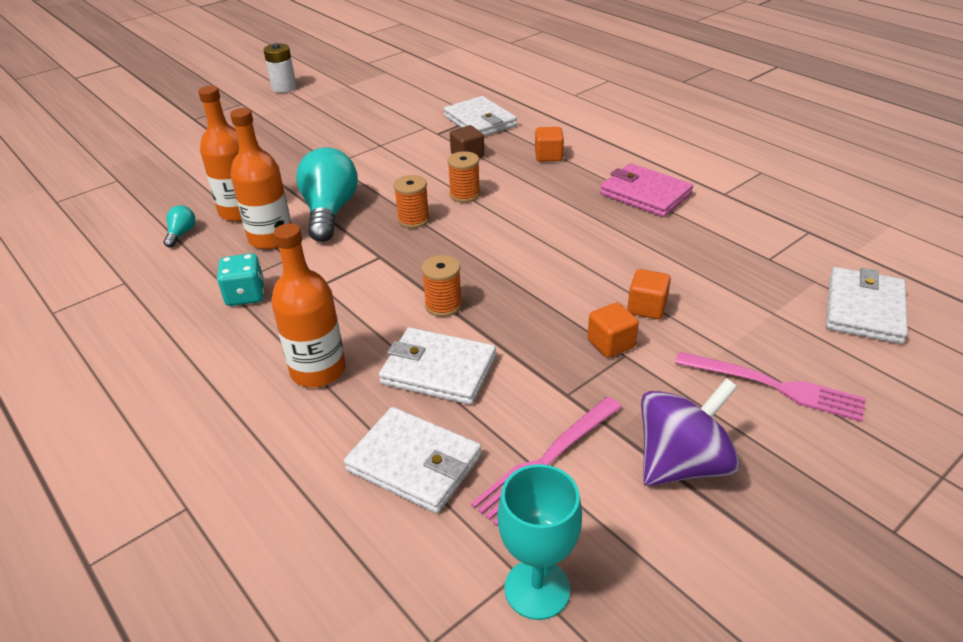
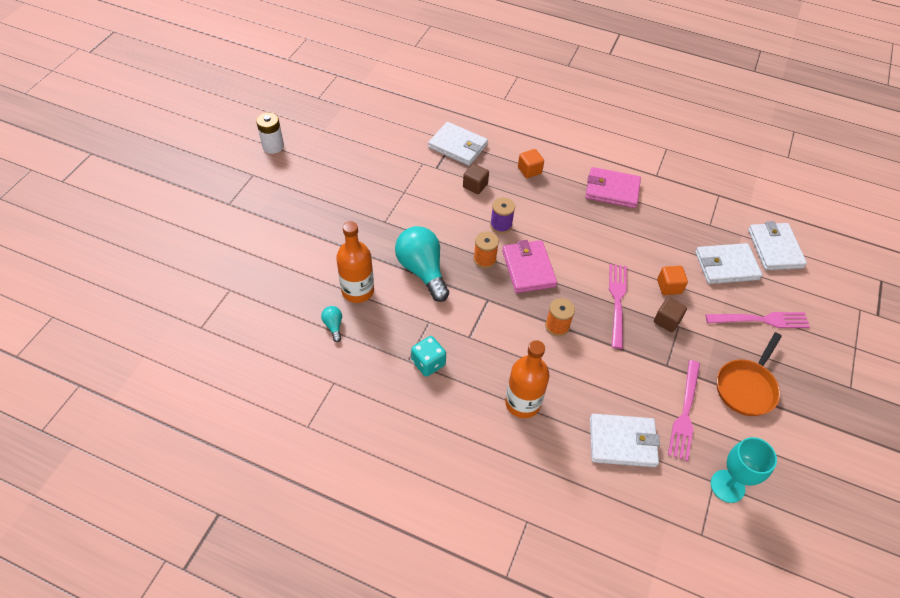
camera: 30 degrees left, 15 degrees up
orange bottle [230,108,291,249] -> none
white wallet [379,327,496,405] -> white wallet moved to [695,243,762,284]
orange spool [447,151,480,203] -> purple spool [490,197,515,234]
orange cube [588,302,639,358] -> brown cube [654,297,687,332]
purple spinning top [641,378,740,486] -> orange pan [717,332,782,416]
none -> pink wallet [502,240,557,293]
none -> pink fork [609,264,627,349]

